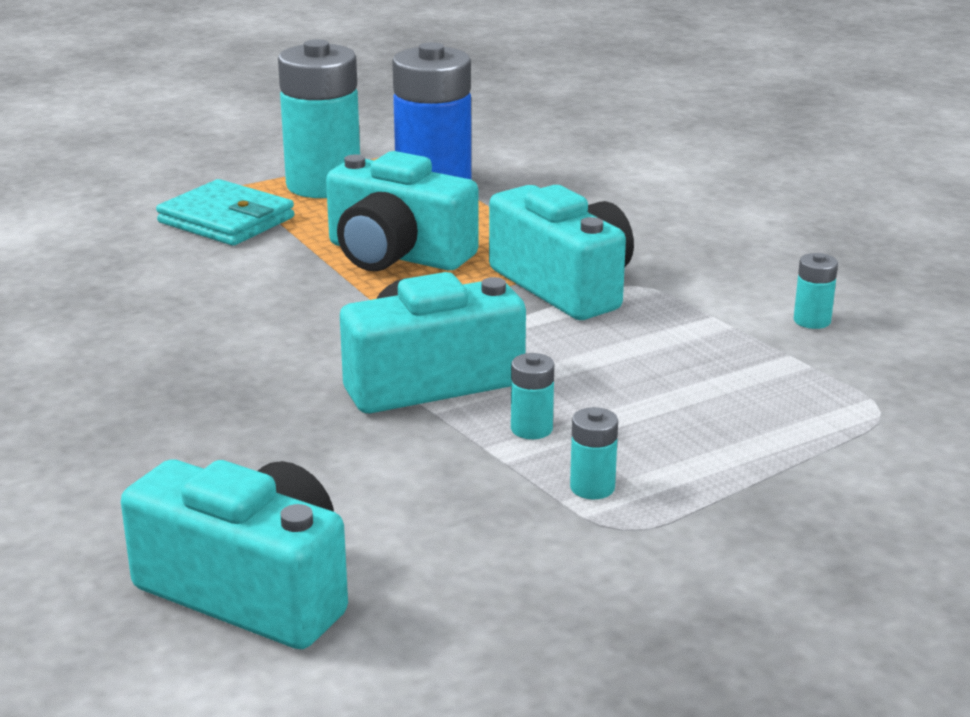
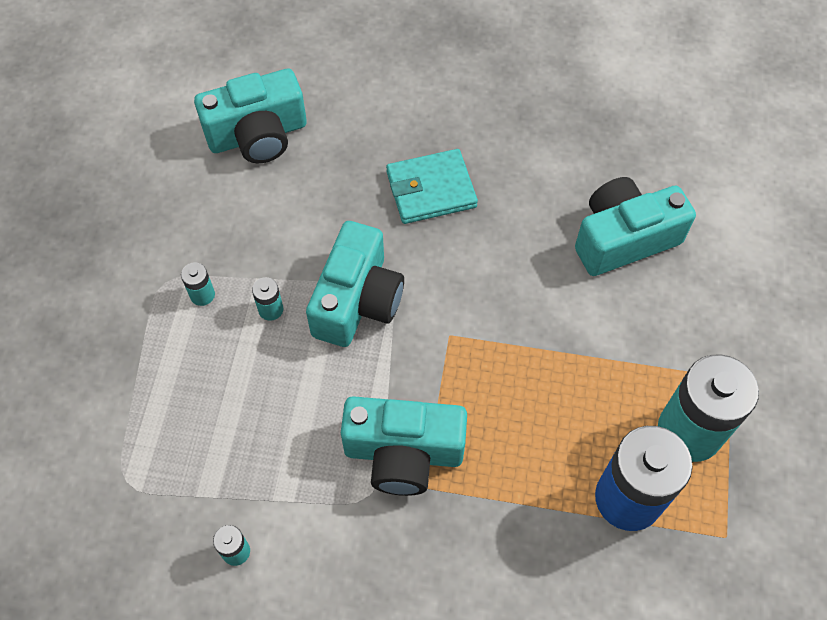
camera: 130 degrees right, 35 degrees up
turquoise wallet [156,179,294,246] -> turquoise wallet moved to [386,149,478,224]
turquoise camera [326,151,478,271] -> turquoise camera moved to [575,177,696,276]

